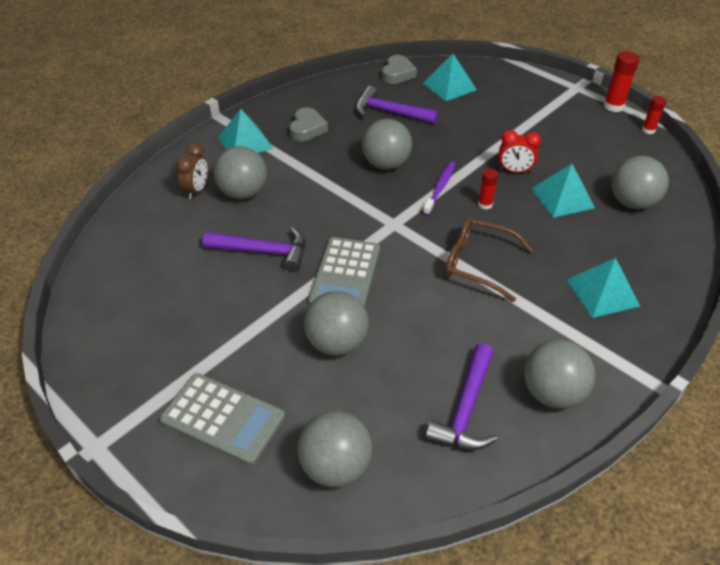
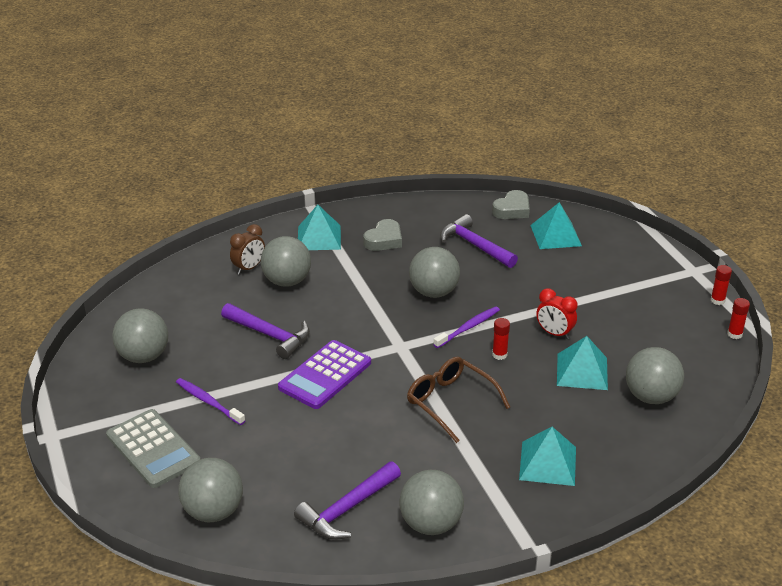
camera: 25 degrees right, 10 degrees down
grey ball [304,291,368,356] -> grey ball moved to [112,308,168,363]
grey calculator [308,237,380,308] -> purple calculator [278,340,371,409]
red glue stick [604,51,640,112] -> red glue stick [711,265,732,305], size x0.62
none -> purple toothbrush [176,378,245,425]

